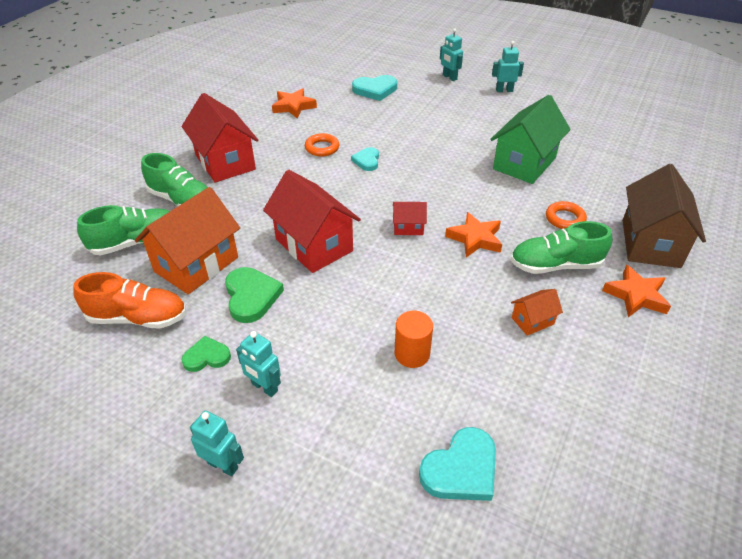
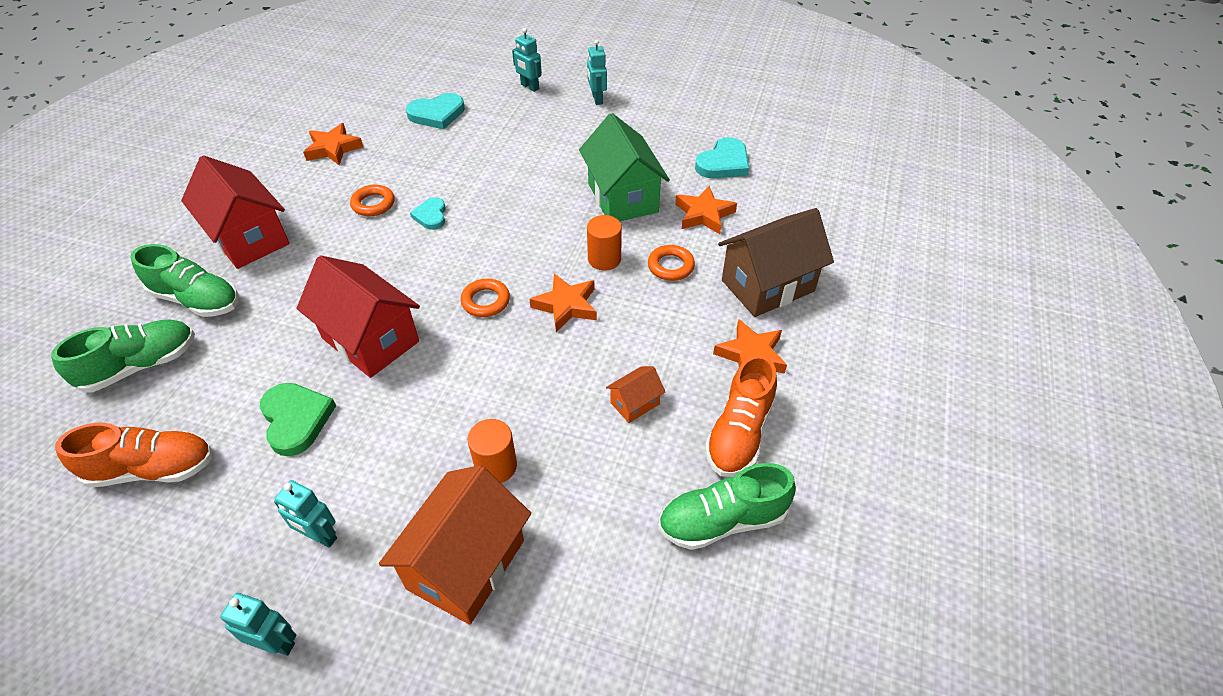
camera: 10 degrees left, 5 degrees up
orange house [135,187,240,294] -> orange house moved to [379,465,531,625]
green heart [181,336,231,372] -> none
red house [393,202,427,235] -> orange ring [461,279,510,317]
turquoise heart [419,427,496,501] -> turquoise heart moved to [695,137,749,179]
green house [490,95,571,184] -> green house turned 45 degrees counterclockwise [579,113,670,221]
turquoise robot [492,41,524,92] -> turquoise robot turned 90 degrees counterclockwise [587,40,607,105]
green shoe [511,221,612,274] -> green shoe moved to [658,463,796,550]
brown house [623,164,706,268] -> brown house turned 60 degrees clockwise [718,208,834,317]
none -> orange cylinder [587,215,622,270]
none -> orange star [675,186,737,234]
none -> orange shoe [705,354,777,477]

